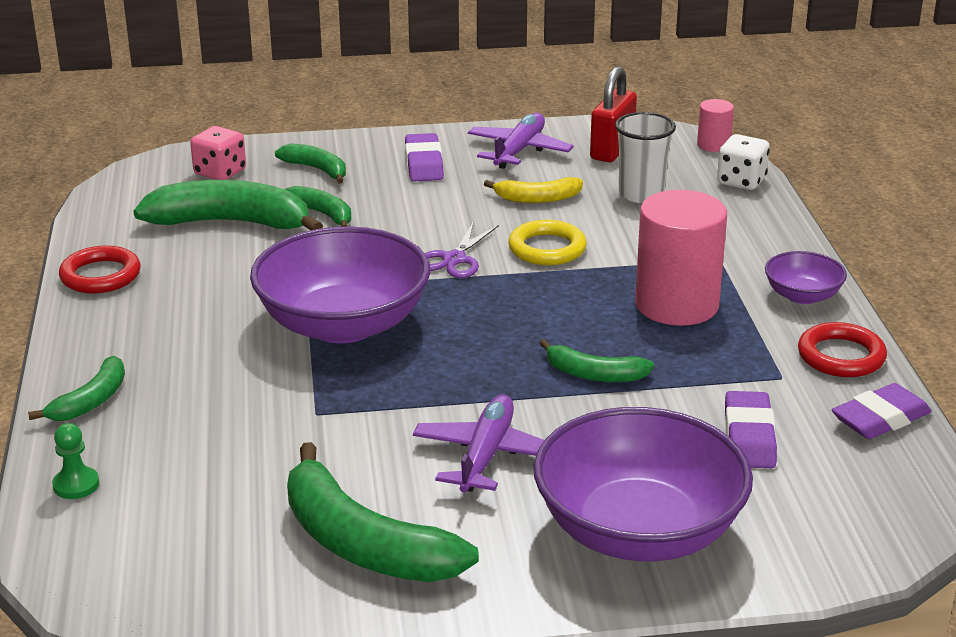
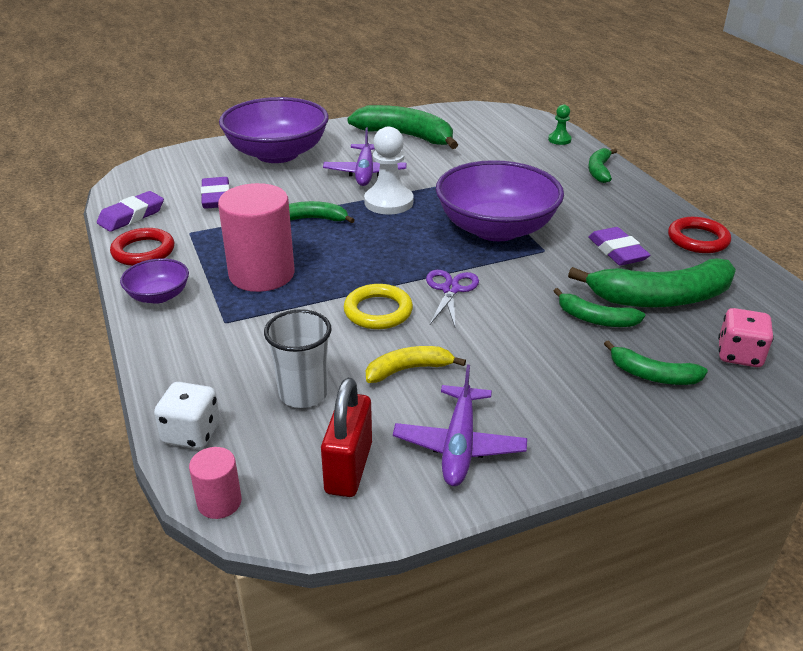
camera: 165 degrees right, 5 degrees up
purple eraser [405,133,444,181] -> purple eraser moved to [589,227,650,266]
none -> white pawn [364,127,413,214]

